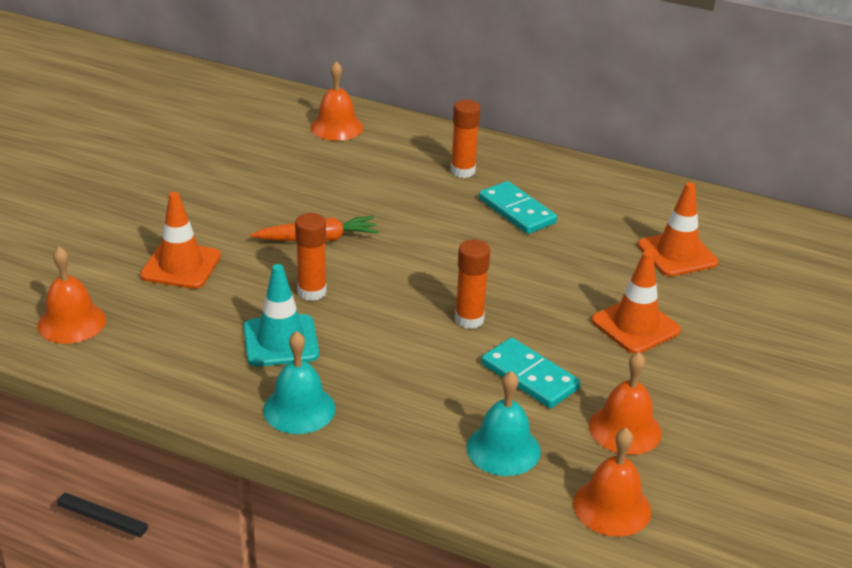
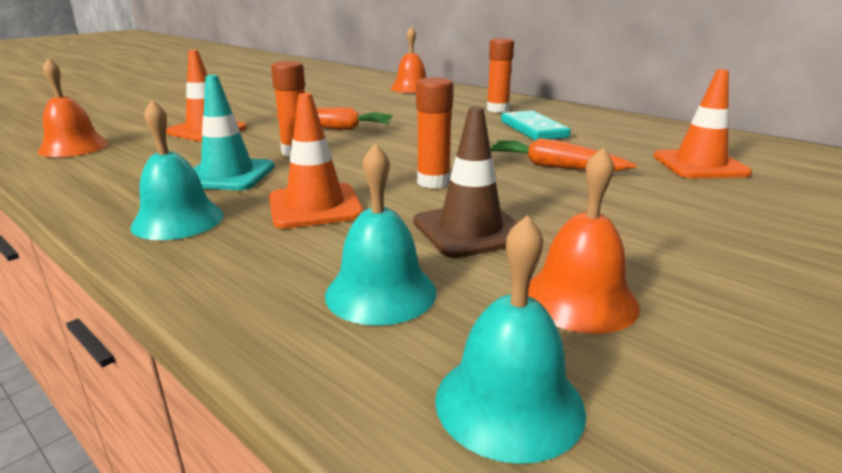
camera: 20 degrees right, 10 degrees down
turquoise domino [481,338,581,408] -> brown traffic cone [413,107,518,258]
orange bell [573,428,651,537] -> turquoise bell [435,215,586,464]
orange traffic cone [591,251,681,354] -> orange traffic cone moved to [269,93,364,229]
none -> orange carrot [490,138,637,171]

